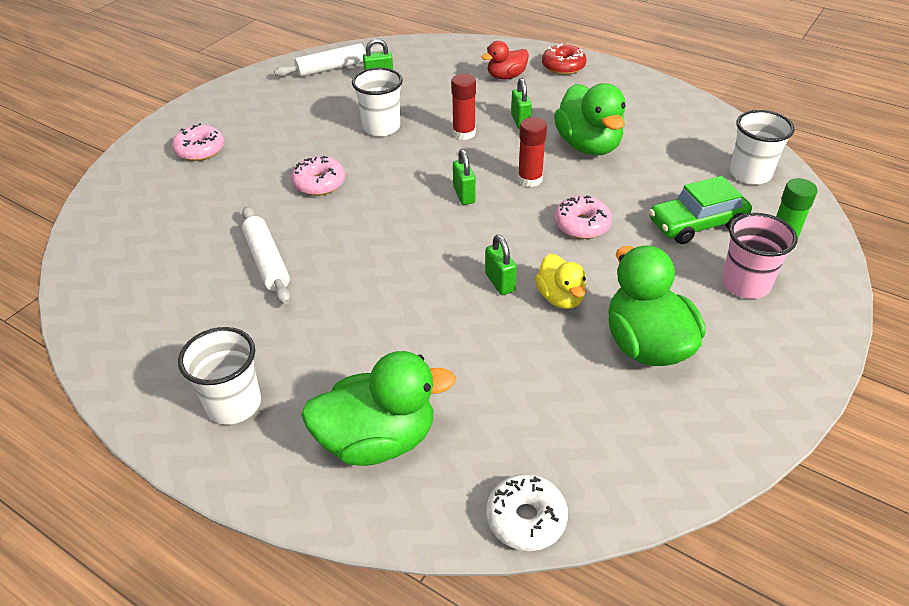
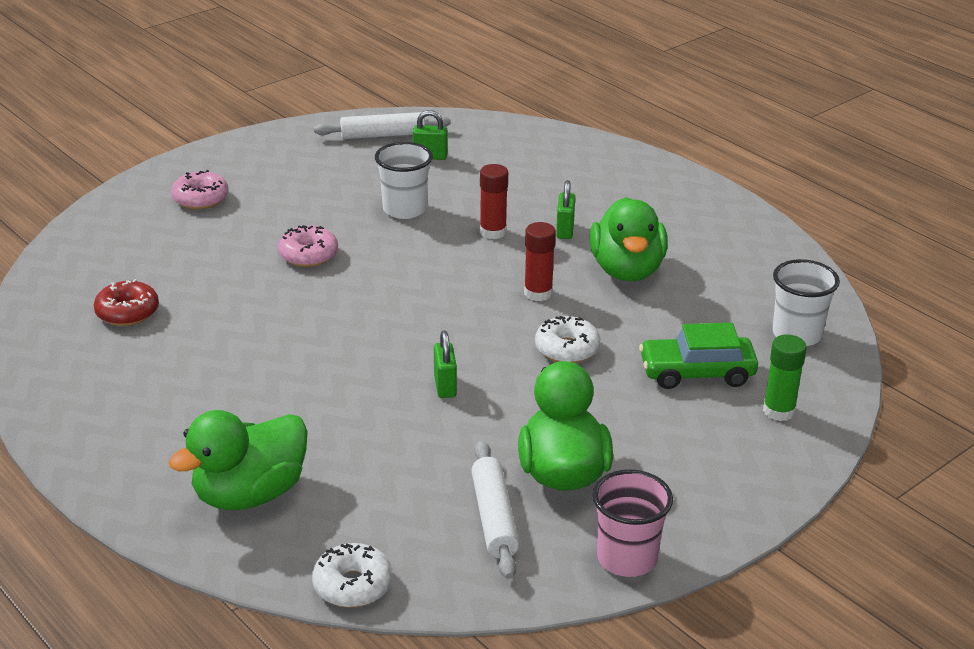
camera: 15 degrees right, 10 degrees down
white cup [178,327,261,425] -> none
white rolling pin [242,206,291,305] -> white rolling pin moved to [471,441,519,579]
green duck [301,351,456,466] -> green duck turned 135 degrees clockwise [169,410,308,510]
green padlock [453,149,476,205] -> none
red duck [482,41,529,80] -> none
yellow duck [535,254,586,309] -> none
red donut [542,43,586,75] -> red donut moved to [94,279,159,326]
pink donut [554,195,612,239] -> white donut [535,316,600,363]
pink cup [722,213,798,299] -> pink cup moved to [592,469,673,577]

